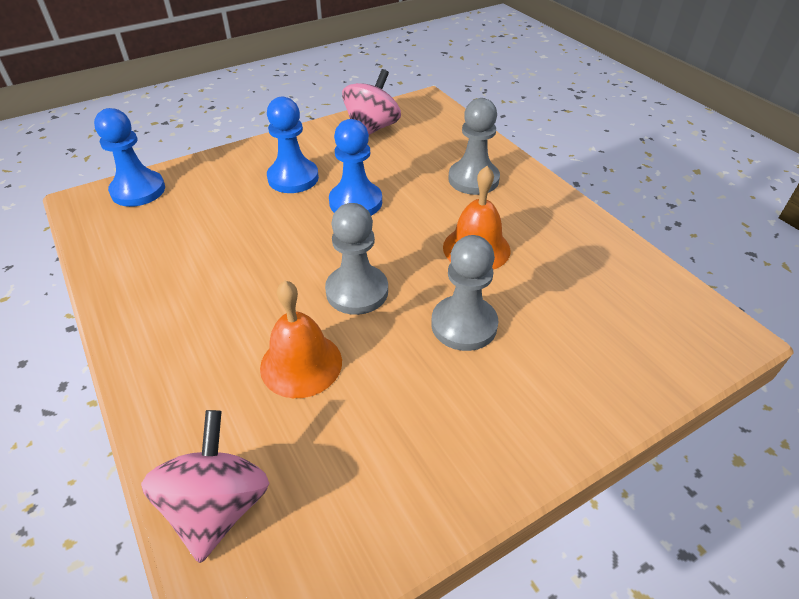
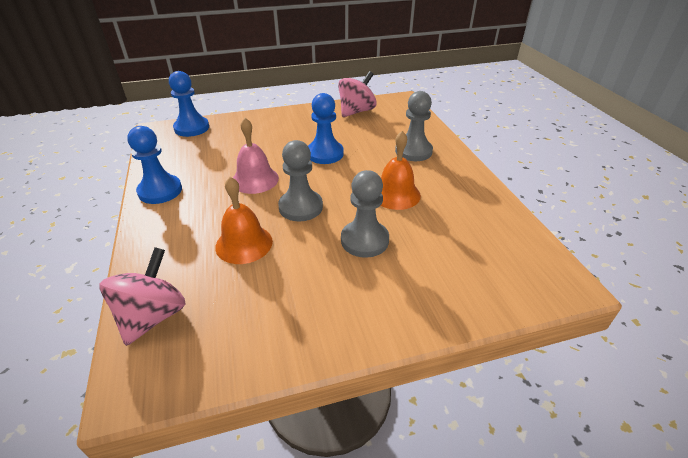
camera: 15 degrees right, 5 degrees down
blue pawn [267,97,319,193] -> blue pawn moved to [127,126,182,204]
none -> pink bell [233,118,279,194]

